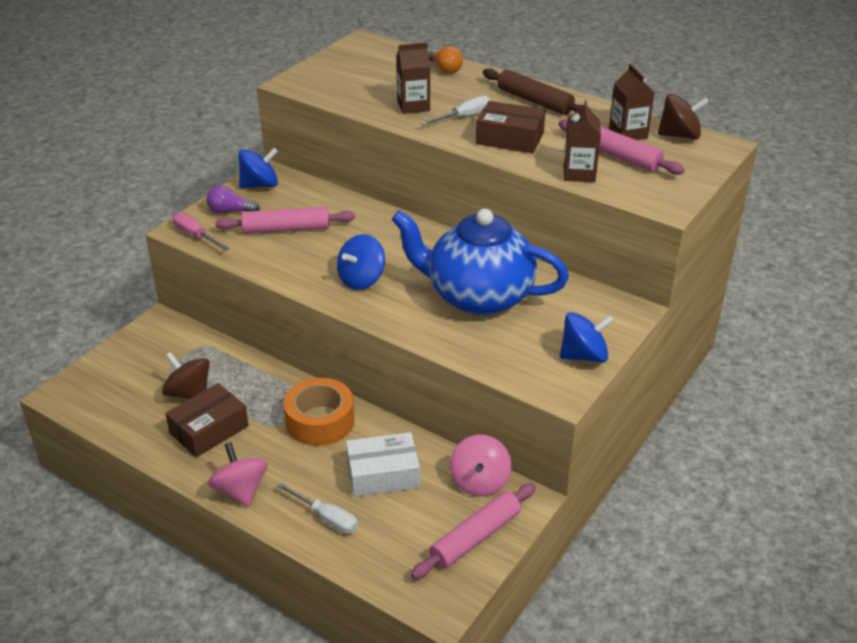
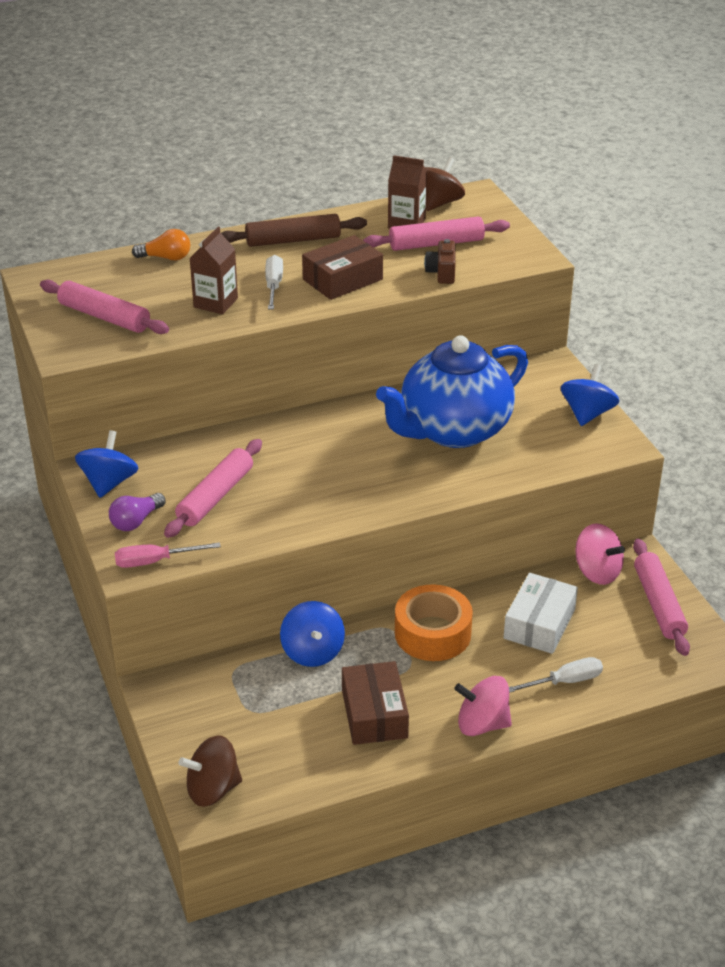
camera: 55 degrees left, 0 degrees up
brown spinning top [162,352,210,399] -> brown spinning top moved to [178,735,242,807]
blue spinning top [337,234,385,290] -> blue spinning top moved to [280,601,345,667]
brown carton [564,100,601,182] -> brown camera [424,239,456,284]
none -> pink rolling pin [40,280,169,334]

